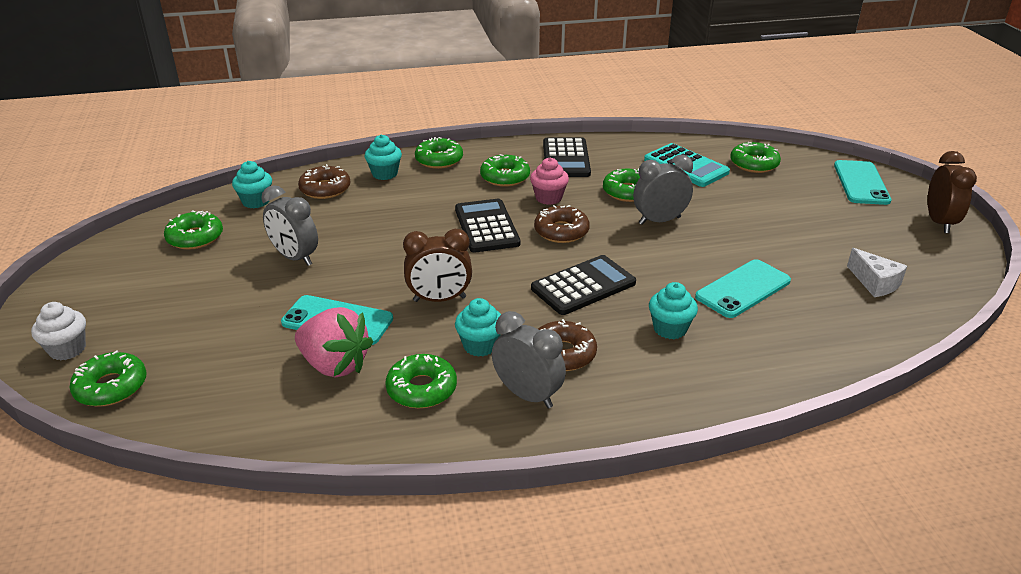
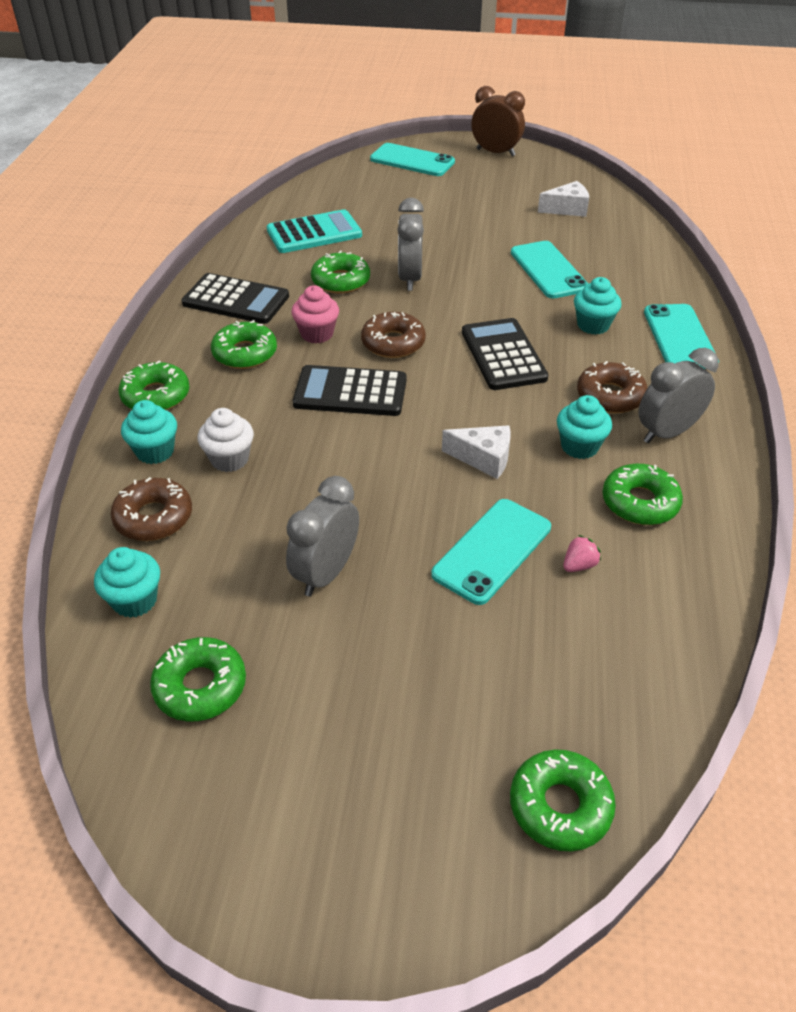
camera: 70 degrees left, 10 degrees up
white cupcake [31,302,86,360] -> white cupcake moved to [198,408,254,472]
grey clock [261,185,318,266] -> grey clock turned 150 degrees clockwise [286,476,359,596]
pink strawberry [295,307,373,378] -> pink strawberry [563,535,601,572], size x0.41
brown clock [403,229,472,302] -> white cheese [442,425,511,479]
green donut [730,142,781,173] -> none
none -> turquoise phone [644,304,715,369]

